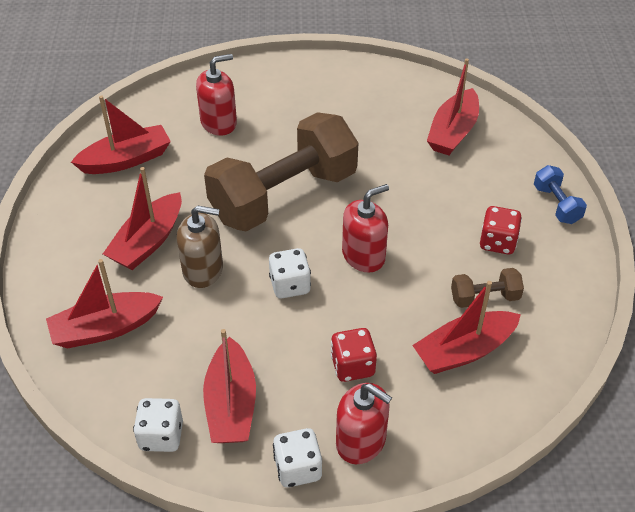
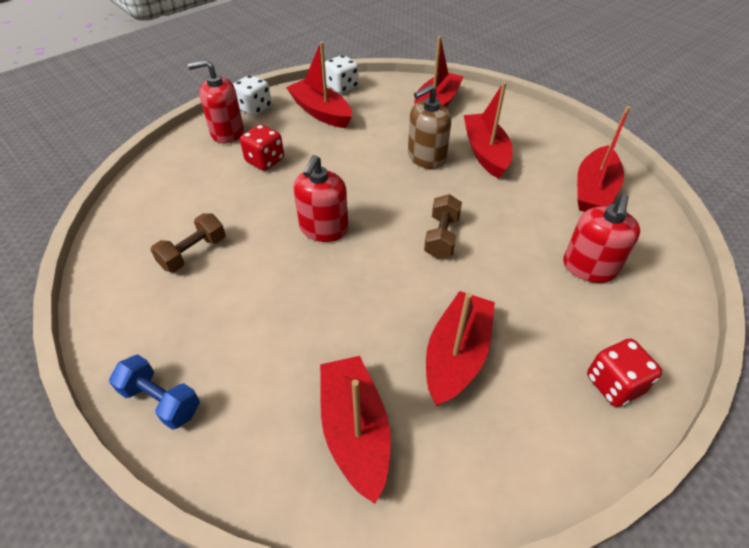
camera: 140 degrees right, 0 degrees up
brown dumbbell [204,112,358,232] -> brown dumbbell [424,194,462,259], size x0.41
white dice [269,248,311,298] -> none
red boat [412,281,521,374] -> red boat moved to [426,291,495,406]
red dice [480,206,522,254] -> red dice moved to [587,338,662,407]

